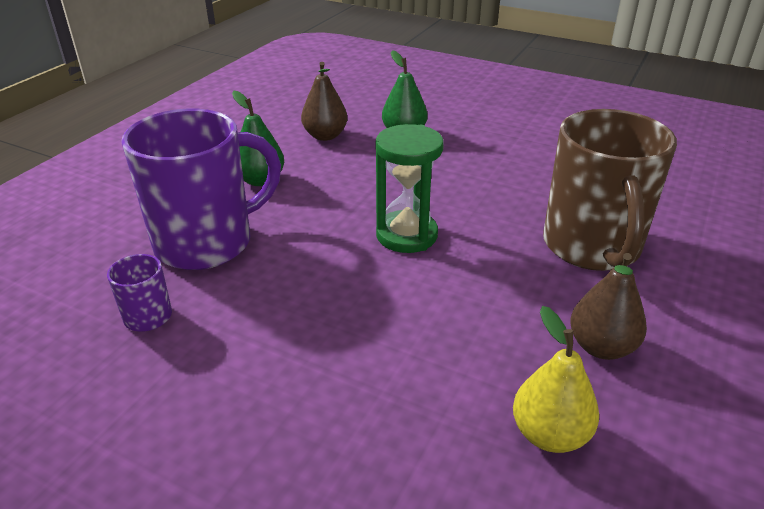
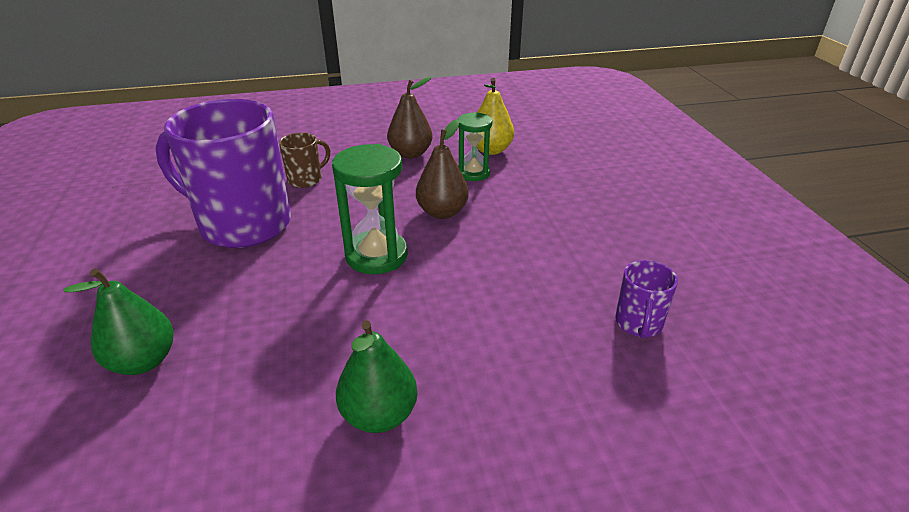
camera: 130 degrees left, 0 degrees up
purple mug [121,109,281,270] -> purple mug moved to [156,99,291,248]
brown pear [301,62,347,141] -> brown pear moved to [416,119,469,219]
brown mug [543,109,677,271] -> brown mug [279,133,330,188], size x0.43
none -> green hourglass [458,112,492,181]

